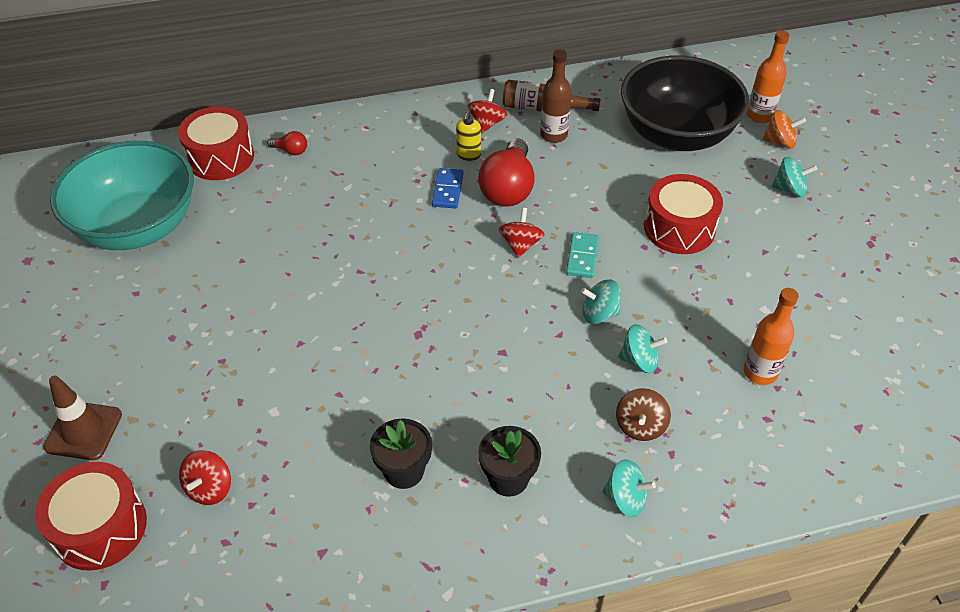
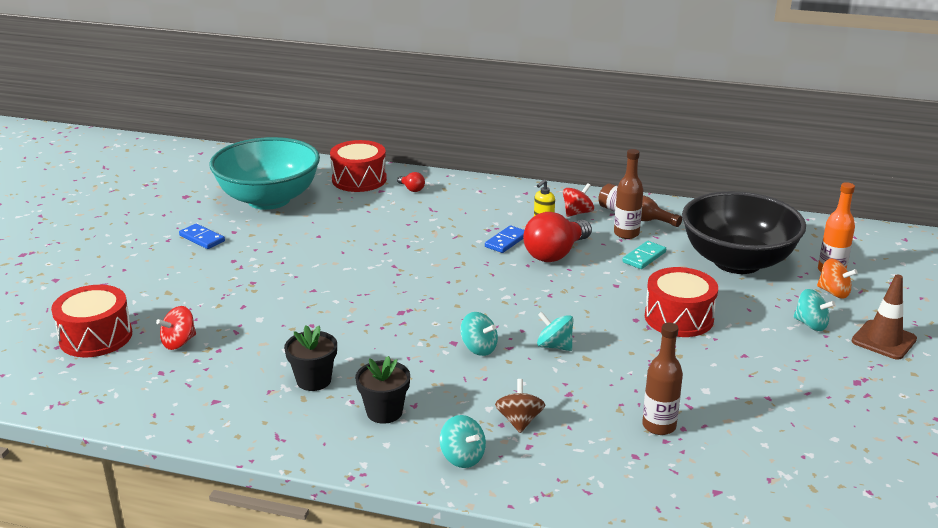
camera: 30 degrees right, 20 degrees down
brown traffic cone [43,376,122,460] -> brown traffic cone moved to [851,274,917,360]
red spinning top [499,208,545,258] -> none
turquoise domino [566,232,599,278] -> turquoise domino moved to [622,241,666,269]
brown spinning top [616,388,671,441] -> brown spinning top turned 135 degrees clockwise [495,379,545,433]
turquoise spinning top [618,324,667,373] -> turquoise spinning top moved to [460,312,498,356]
orange bottle [744,288,799,385] -> brown bottle [642,323,683,435]
none -> blue domino [179,224,225,249]

